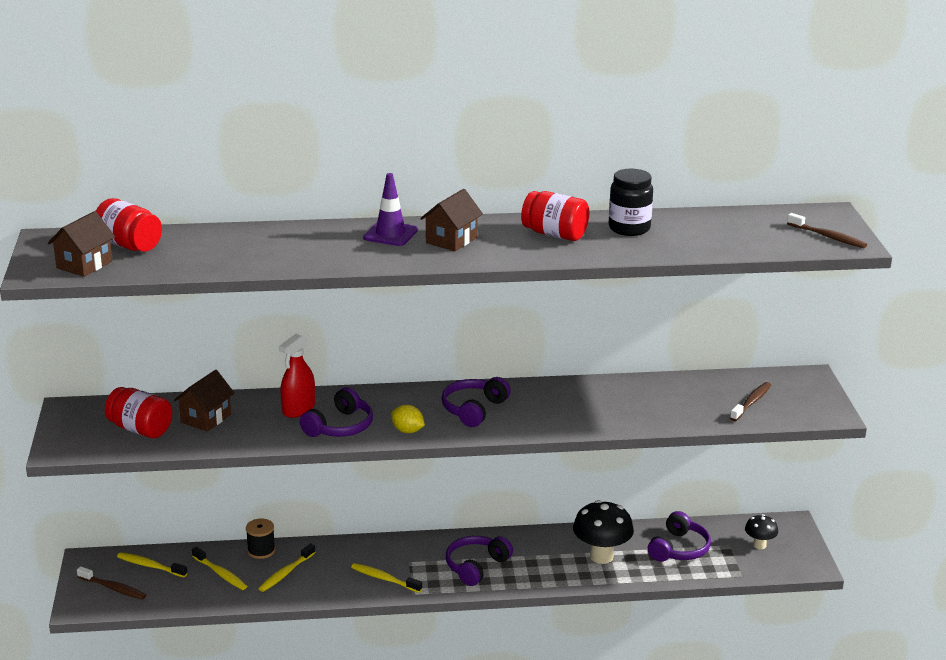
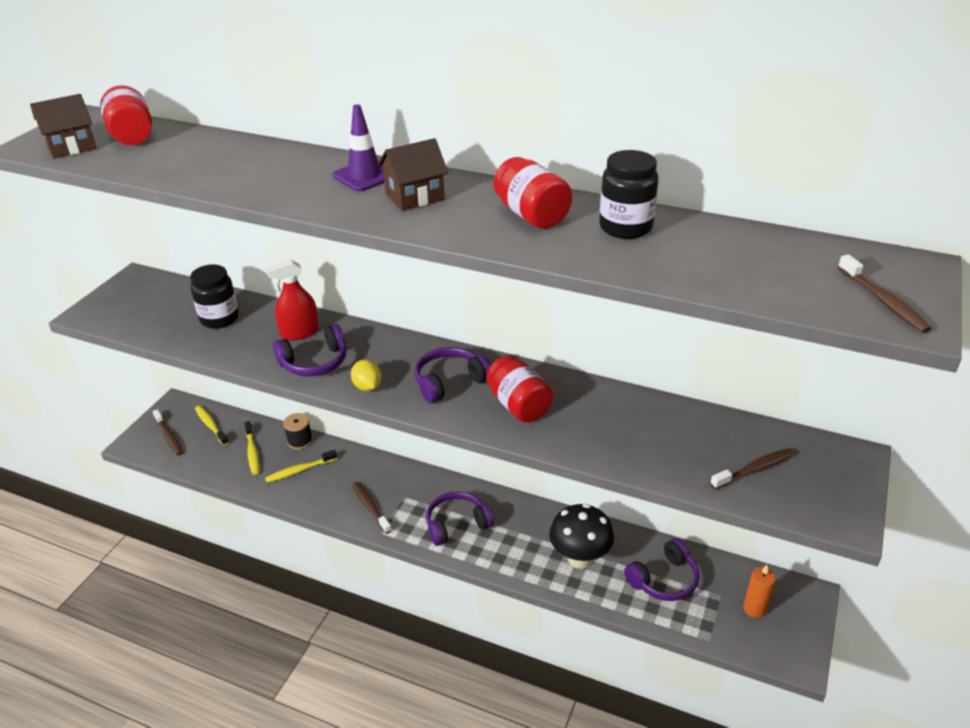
camera: 30 degrees right, 10 degrees up
red jar [105,387,172,438] -> red jar moved to [486,355,553,423]
brown house [174,370,235,432] -> black jar [190,264,239,329]
yellow toothbrush [351,563,422,593] -> brown toothbrush [352,482,392,534]
black mushroom [745,514,778,549] -> orange candle [743,565,776,618]

